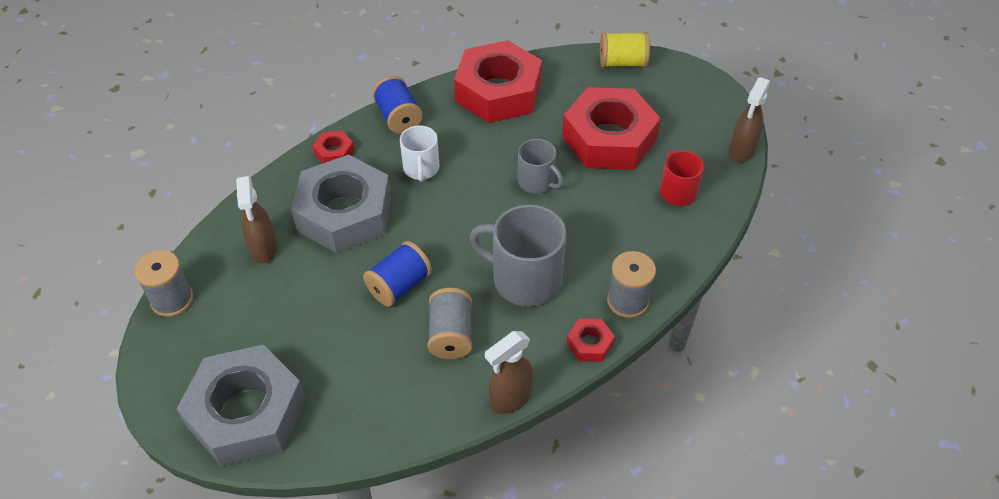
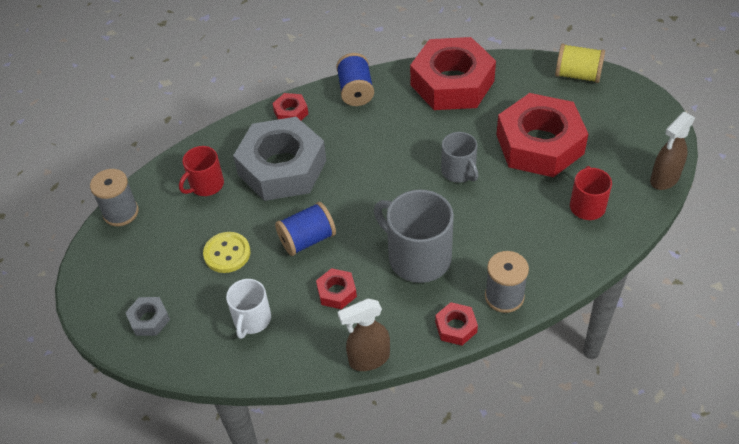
camera: 20 degrees right, 0 degrees up
grey nut [177,345,306,466] -> grey nut [125,297,170,336], size x0.42
brown spray bottle [236,176,277,263] -> red mug [179,146,224,196]
white mug [400,125,439,182] -> white mug moved to [226,279,271,339]
grey spool [427,288,472,359] -> red nut [316,268,357,309]
none -> yellow button [203,232,250,273]

